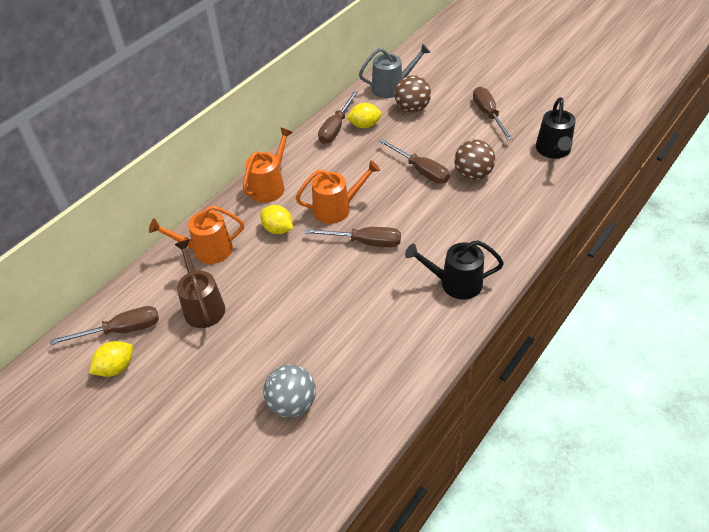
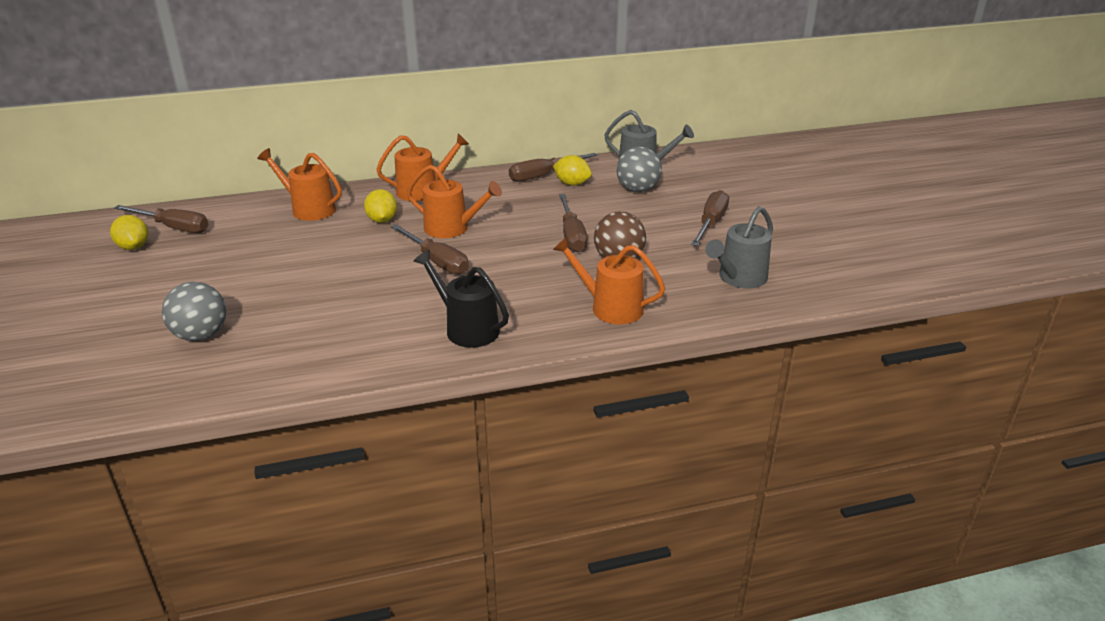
camera: 35 degrees right, 15 degrees down
yellow lemon [89,341,133,377] -> yellow lemon turned 60 degrees clockwise [110,215,148,250]
brown watering can [174,240,225,328] -> none
brown ball [395,75,431,113] -> grey ball [617,146,662,192]
black watering can [536,97,576,159] -> grey watering can [705,206,773,288]
none -> orange watering can [553,237,665,324]

